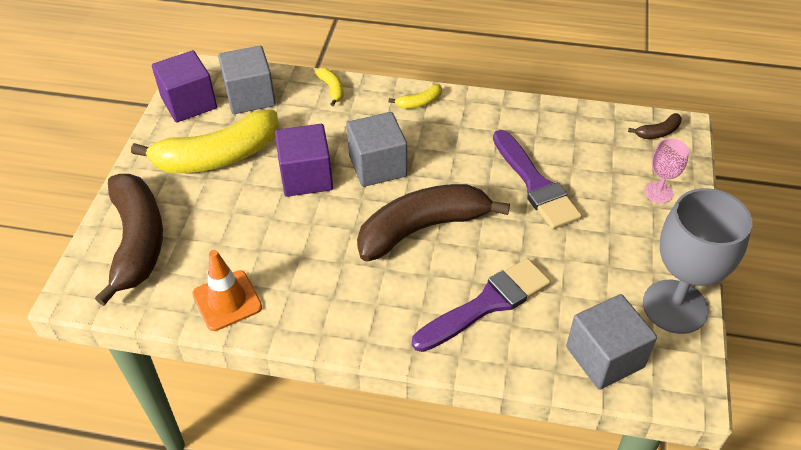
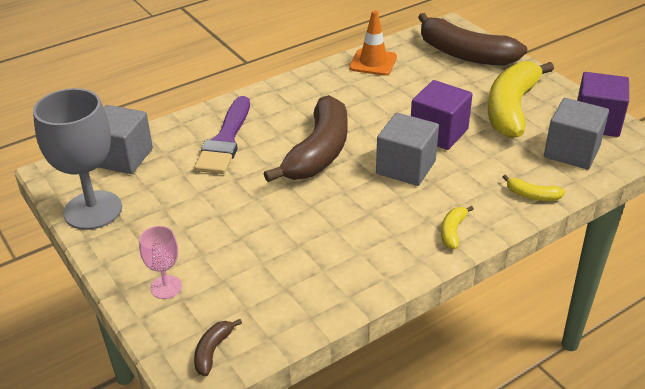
camera: 135 degrees right, 10 degrees down
purple brush [493,130,582,229] -> none

